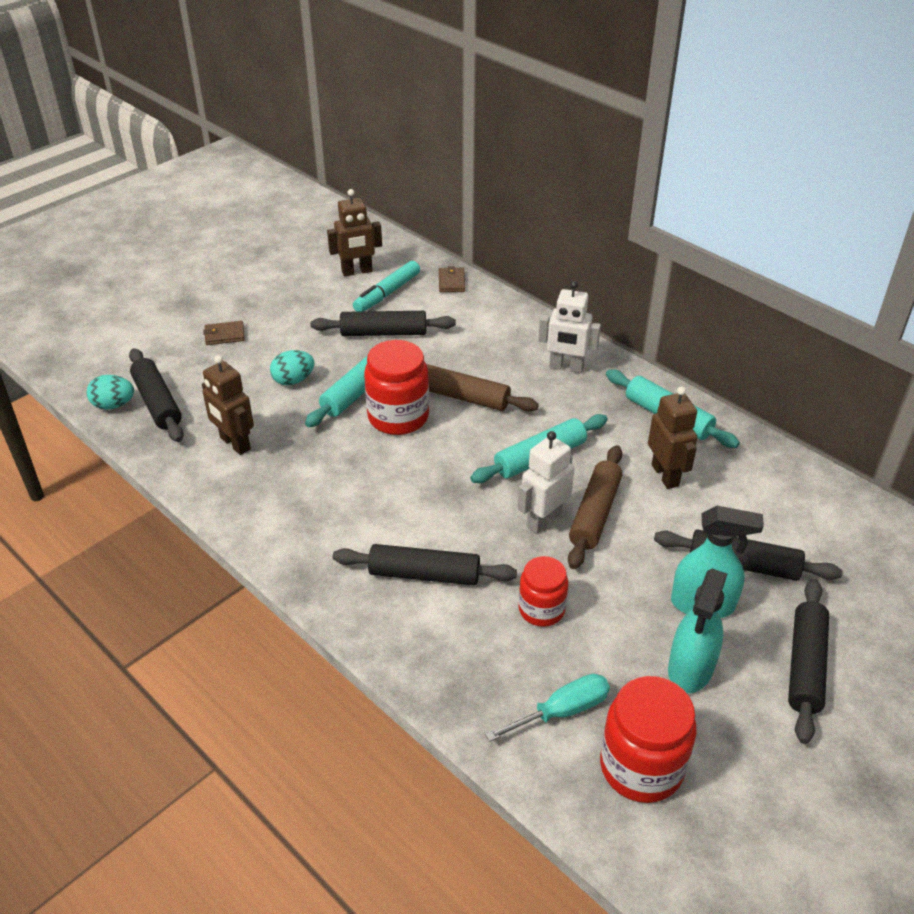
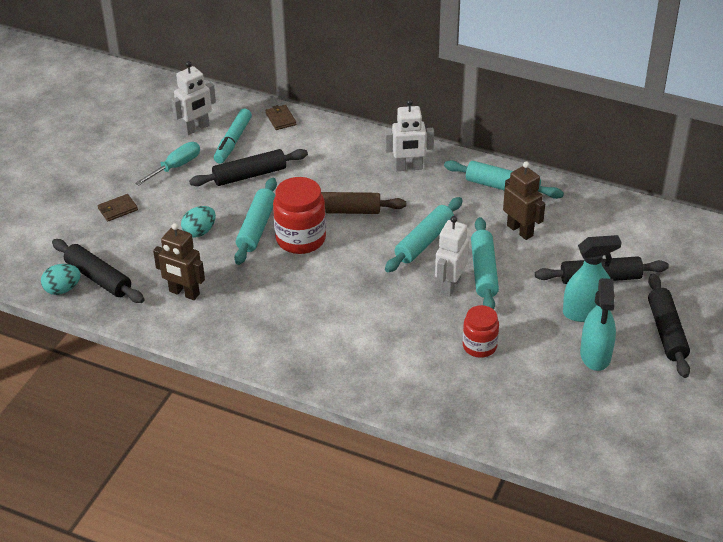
camera: 20 degrees left, 0 degrees up
brown robot [327,189,382,276] -> white robot [171,61,216,135]
black rolling pin [333,544,517,585] -> none
turquoise screwdriver [485,674,610,742] -> turquoise screwdriver moved to [135,142,200,186]
brown rolling pin [568,445,622,569] -> turquoise rolling pin [471,217,499,309]
red jar [600,676,697,803] -> none

